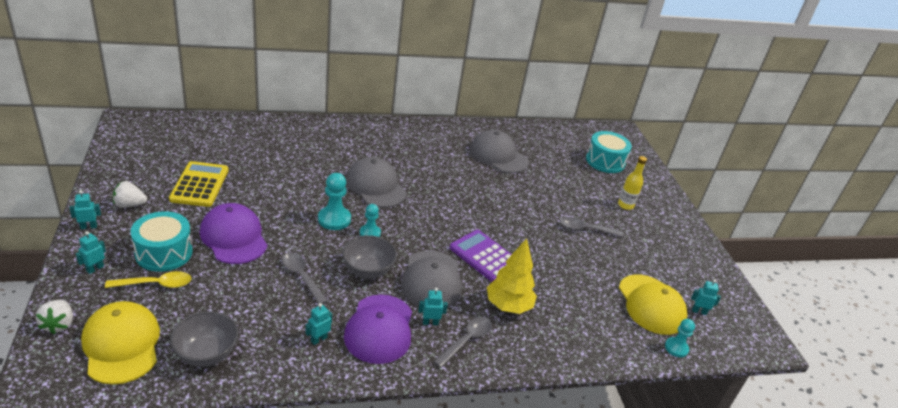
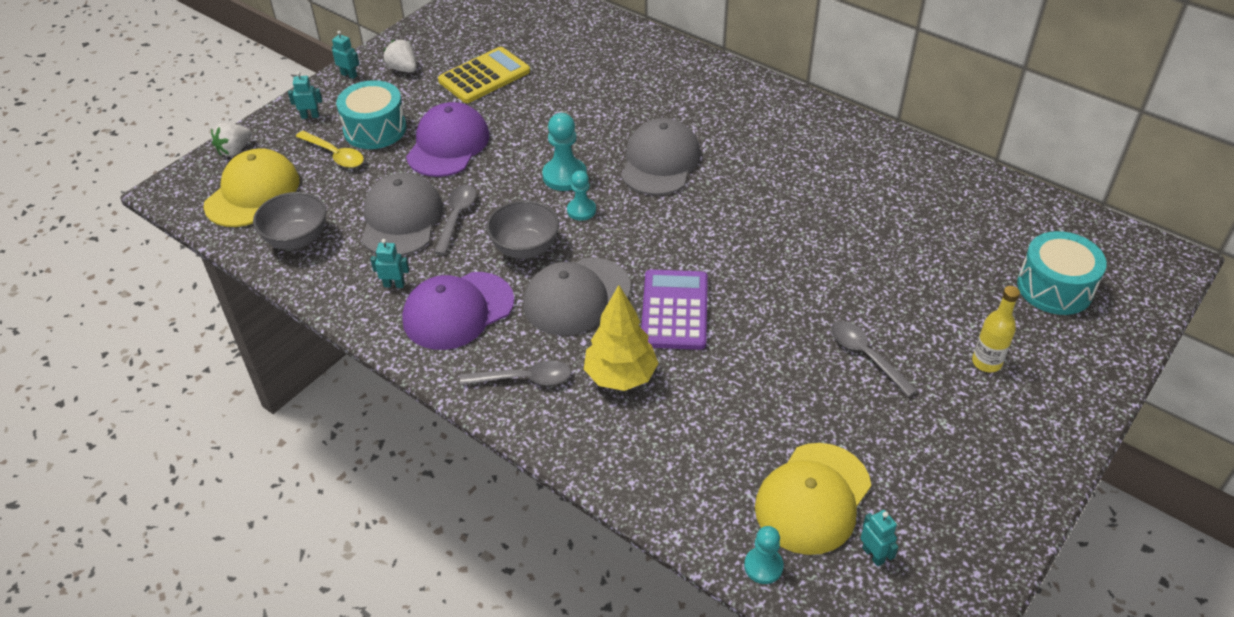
camera: 55 degrees right, 10 degrees up
turquoise robot [418,288,448,325] -> none
grey cap [470,130,529,173] -> grey cap moved to [361,173,443,256]

